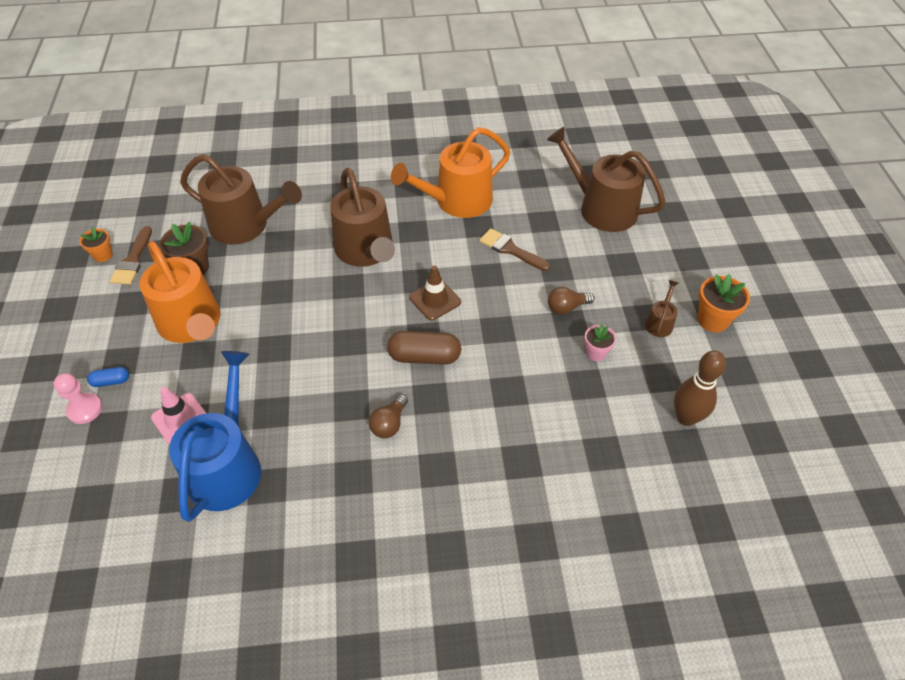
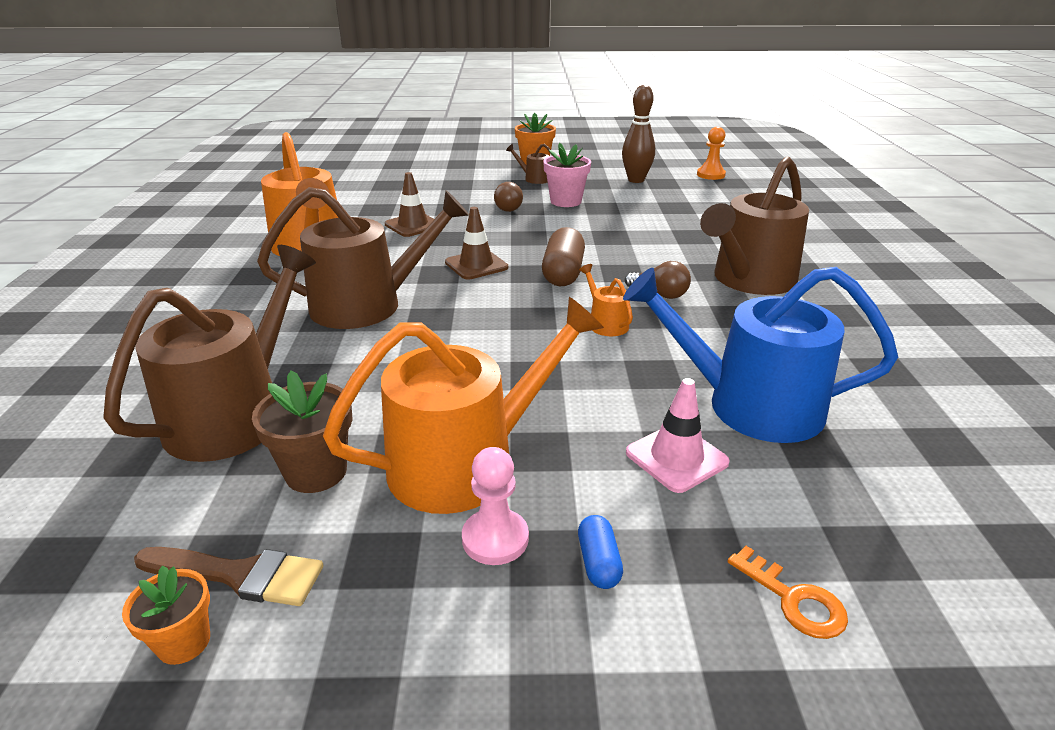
camera: 85 degrees left, 20 degrees down
pink pawn [53,373,103,424] -> pink pawn moved to [462,447,529,565]
brown brush [479,228,551,271] -> brown traffic cone [385,172,434,237]
brown watering can [547,126,666,232] -> brown watering can moved to [700,157,809,295]
pink flower pot [584,323,616,361] -> pink flower pot [543,143,591,207], size x1.58
none -> orange watering can [579,264,633,336]
none -> orange pawn [697,127,726,180]
none -> orange key [728,546,848,639]

